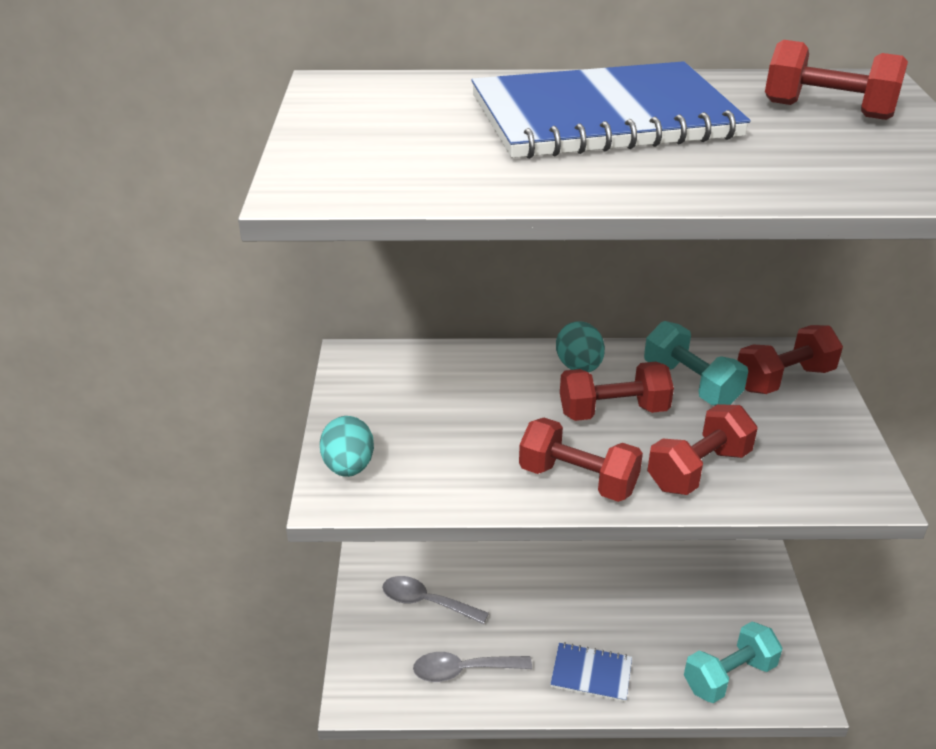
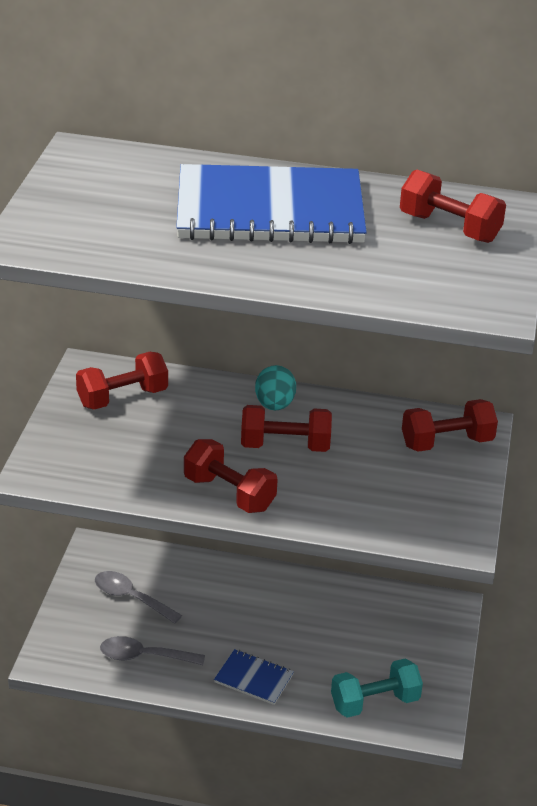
camera: 10 degrees right, 0 degrees up
turquoise egg [320,416,374,477] -> none
turquoise dumbbell [644,321,748,405] -> none
red dumbbell [647,404,758,495] -> red dumbbell moved to [76,352,168,410]

